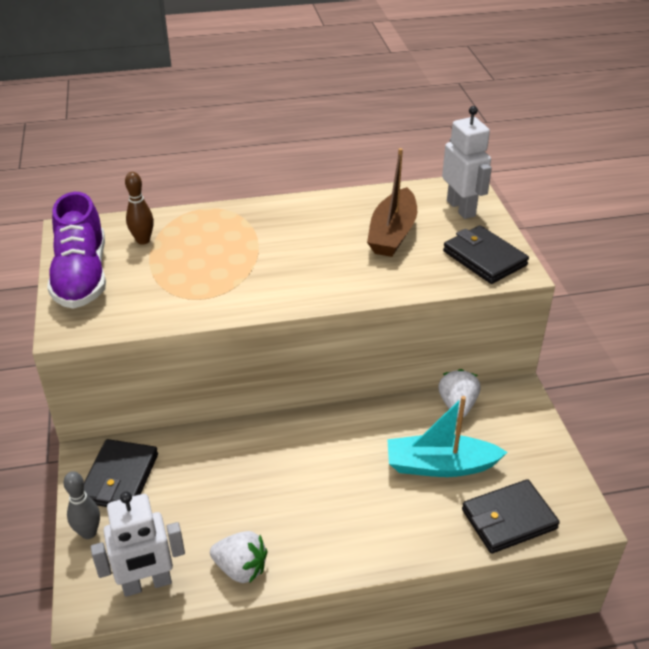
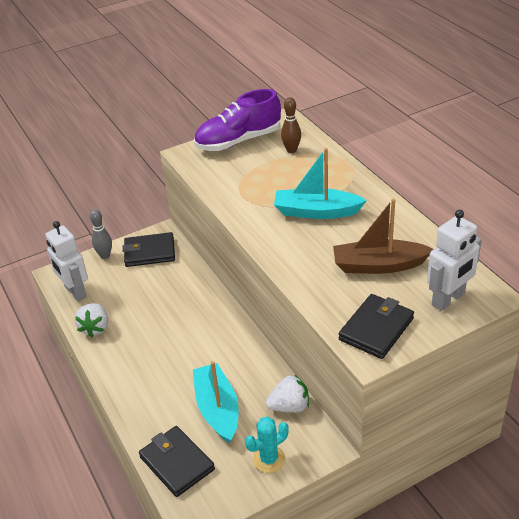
camera: 75 degrees right, 0 degrees up
none -> turquoise cactus [245,417,289,473]
none -> turquoise boat [274,148,367,219]

